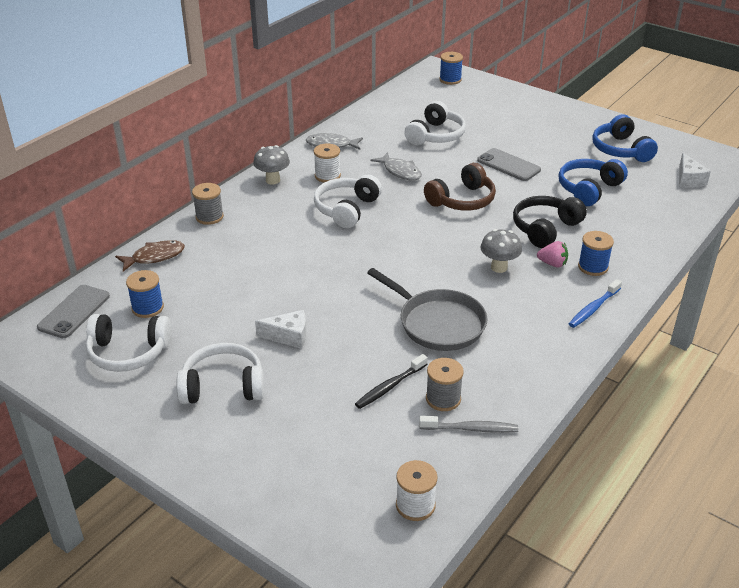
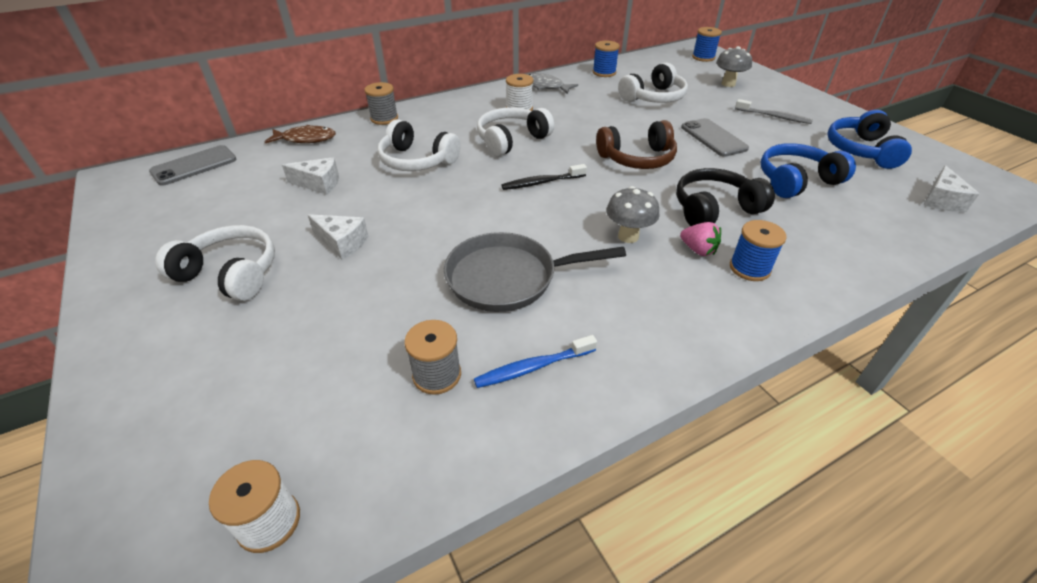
camera: 25 degrees right, 5 degrees up
white headphones [86,314,172,372] -> white headphones moved to [378,119,461,171]
blue spool [126,270,164,318] -> blue spool moved to [593,41,620,77]
grey mushroom [253,145,290,185] -> grey mushroom moved to [716,46,752,87]
black toothbrush [355,354,428,409] -> black toothbrush moved to [502,164,587,190]
grey pan [367,268,487,351] -> grey pan turned 105 degrees clockwise [444,232,626,312]
grey fish [370,152,422,181] -> none
grey toothbrush [419,416,518,433] -> grey toothbrush moved to [735,99,813,124]
blue toothbrush [569,279,622,328] -> blue toothbrush moved to [474,335,597,388]
none -> white cheese [282,157,339,195]

